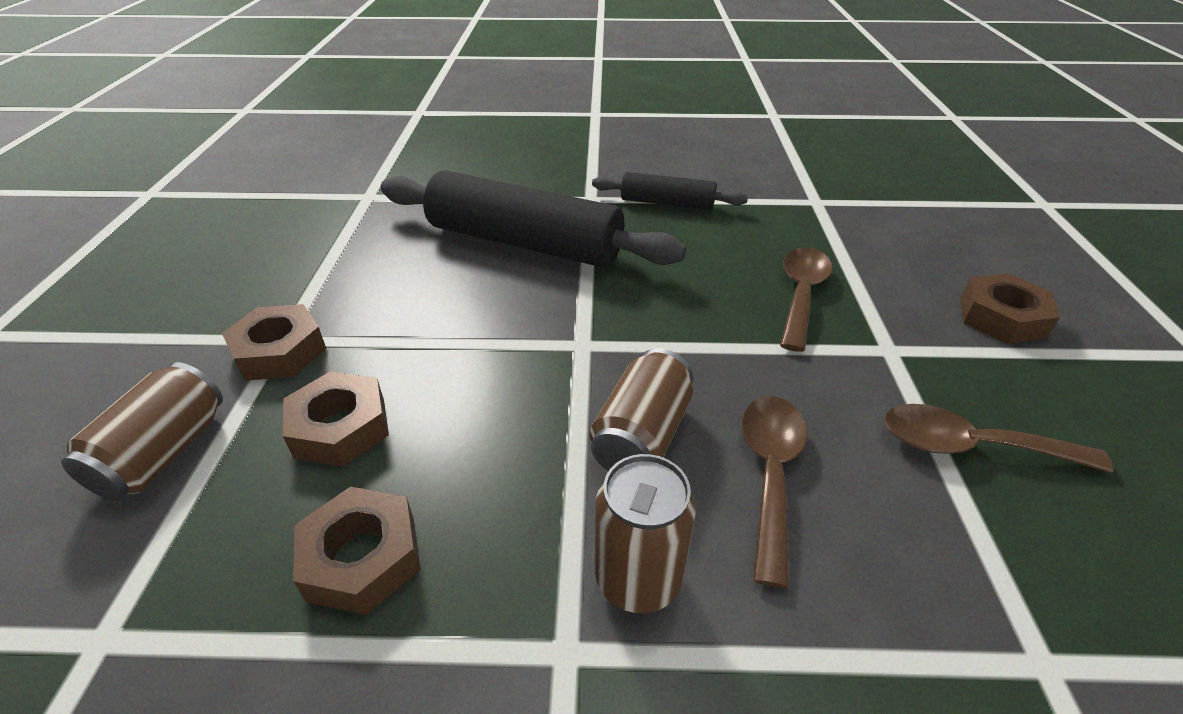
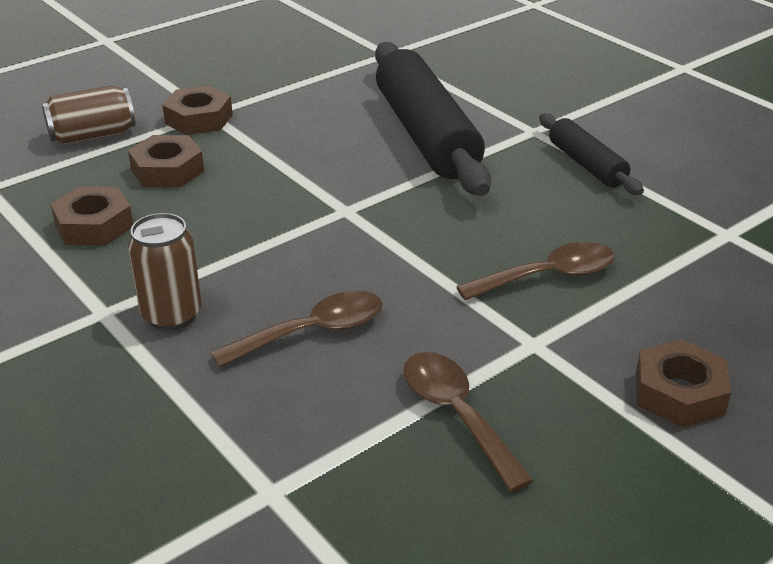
camera: 50 degrees right, 5 degrees down
brown can [590,348,693,471] -> none

